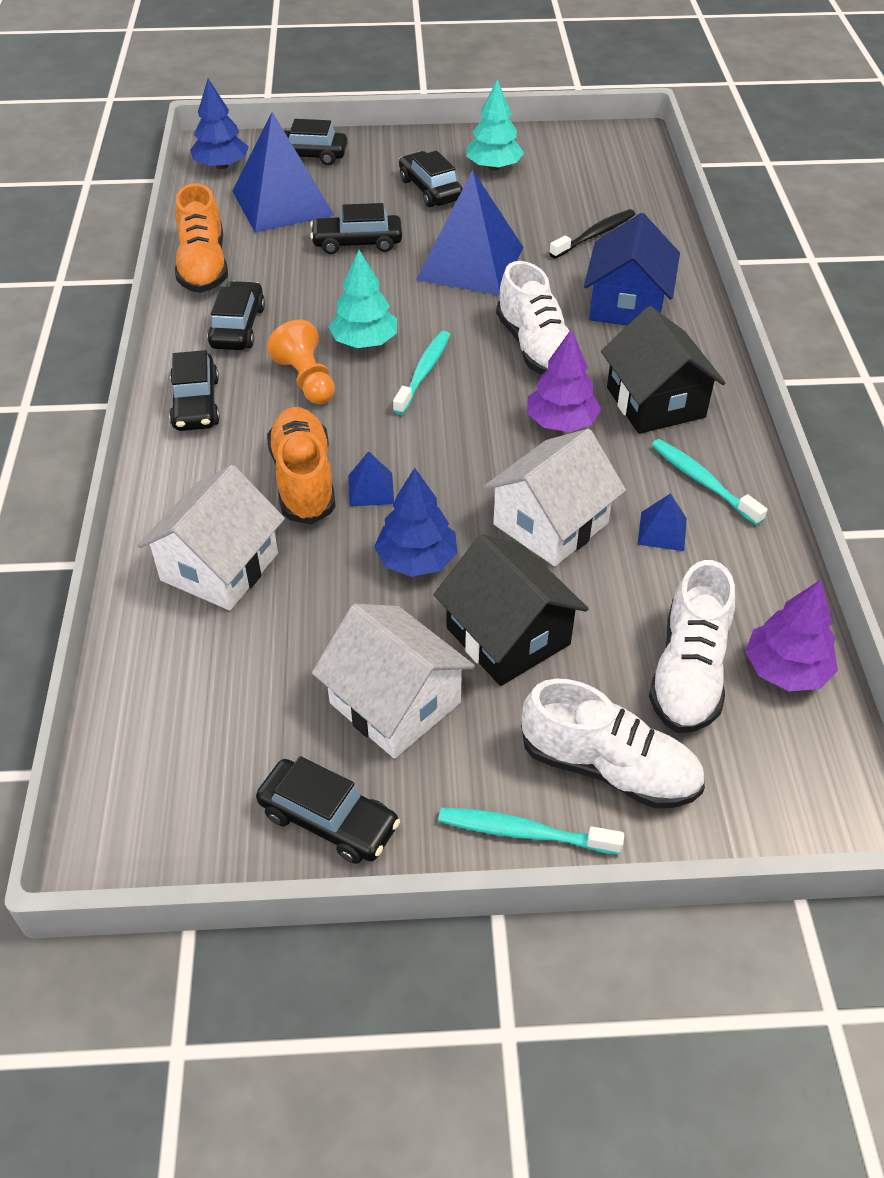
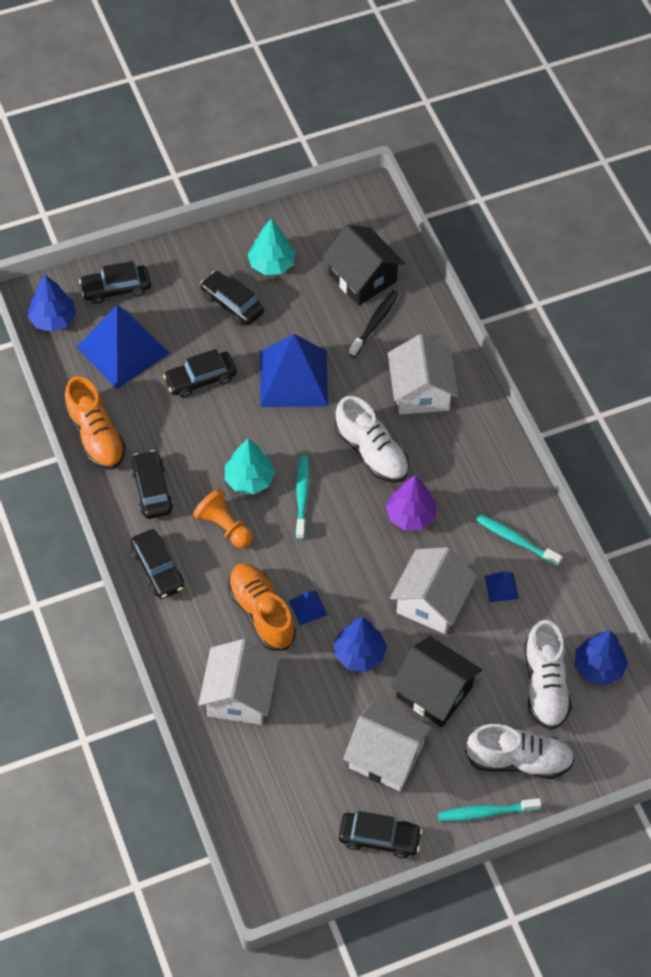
camera: 20 degrees left, 10 degrees up
blue house [584,213,680,325] -> white house [388,334,458,414]
black house [601,306,725,434] -> black house moved to [322,225,405,305]
purple tree [745,580,838,691] -> blue tree [575,631,628,686]

